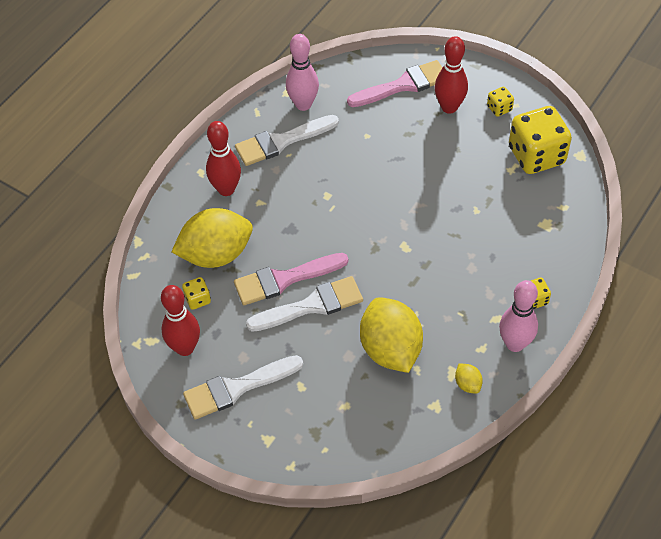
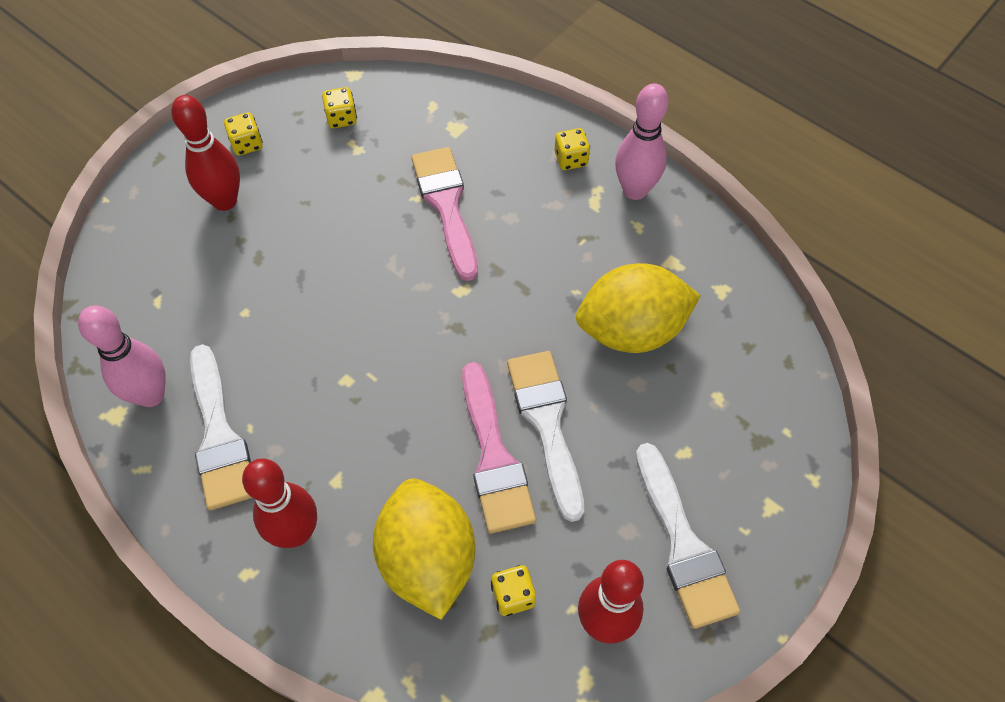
camera: 85 degrees left, 5 degrees up
pink brush [347,60,442,107] -> pink brush moved to [411,147,478,281]
yellow lemon [455,363,483,393] -> none
yellow dice [509,106,572,174] -> yellow dice [322,87,357,128], size x0.44

